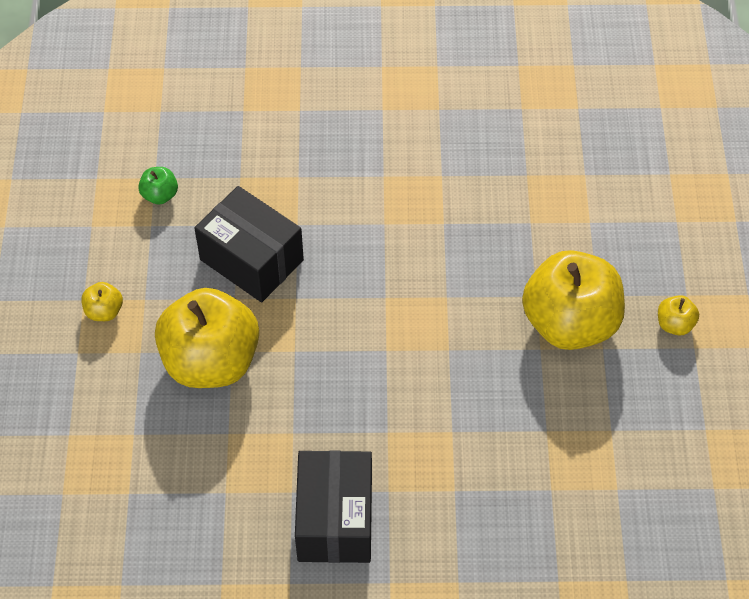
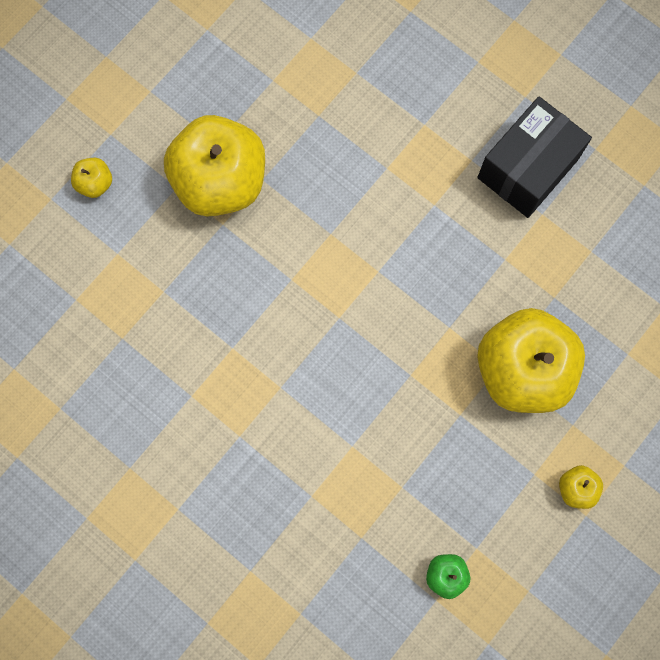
camera: 140 degrees left, 20 degrees up
black box [194,186,304,302] -> none
yellow apple [658,295,699,336] -> yellow apple moved to [71,158,112,198]

